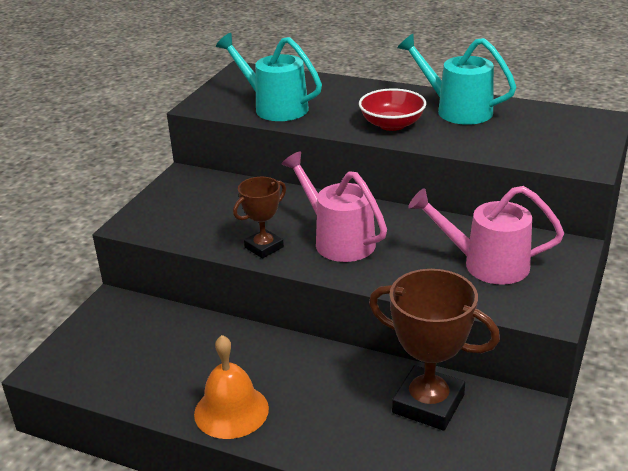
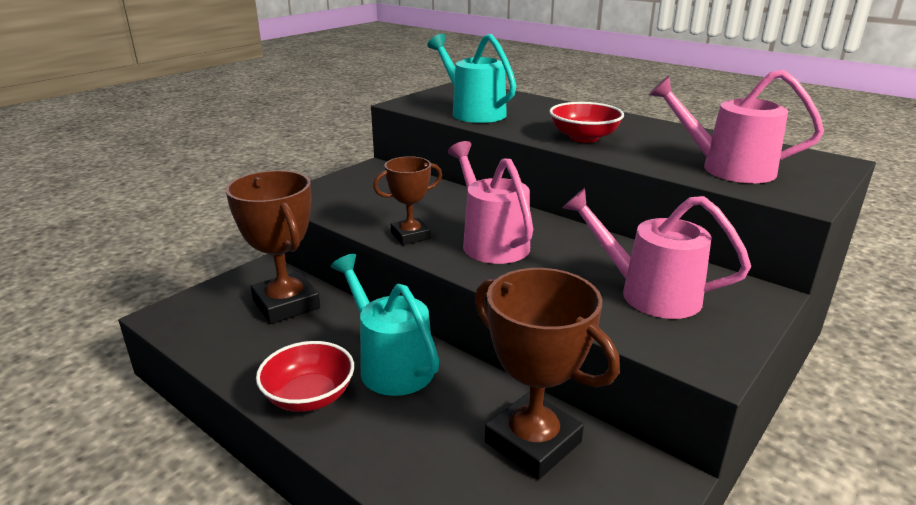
camera: 15 degrees right, 5 degrees down
orange bell [194,335,269,439] -> red bowl [256,341,354,412]
turquoise watering can [397,34,516,125] -> turquoise watering can moved to [331,254,440,396]
none -> brown trophy [225,170,320,324]
none -> pink watering can [649,70,824,183]

